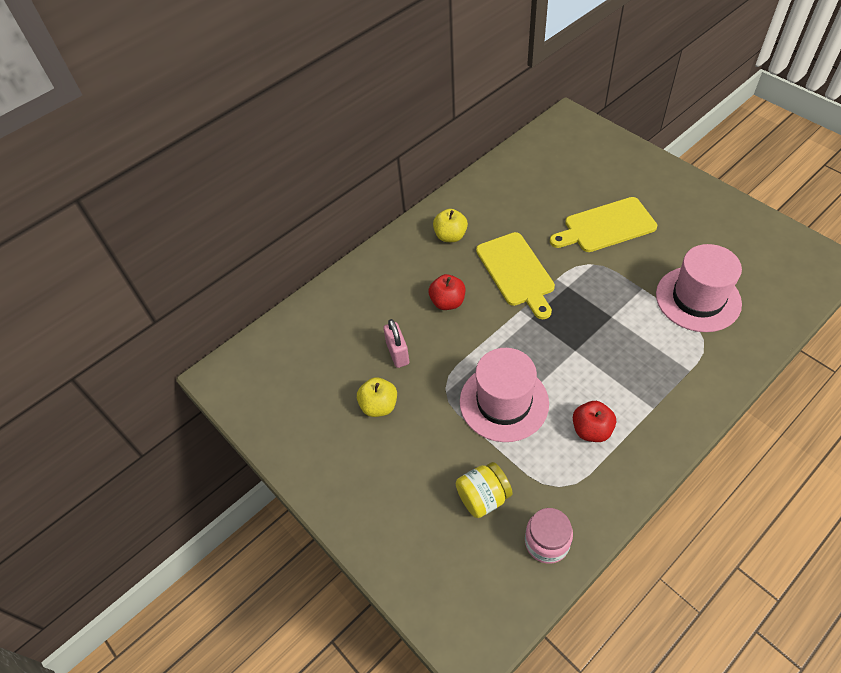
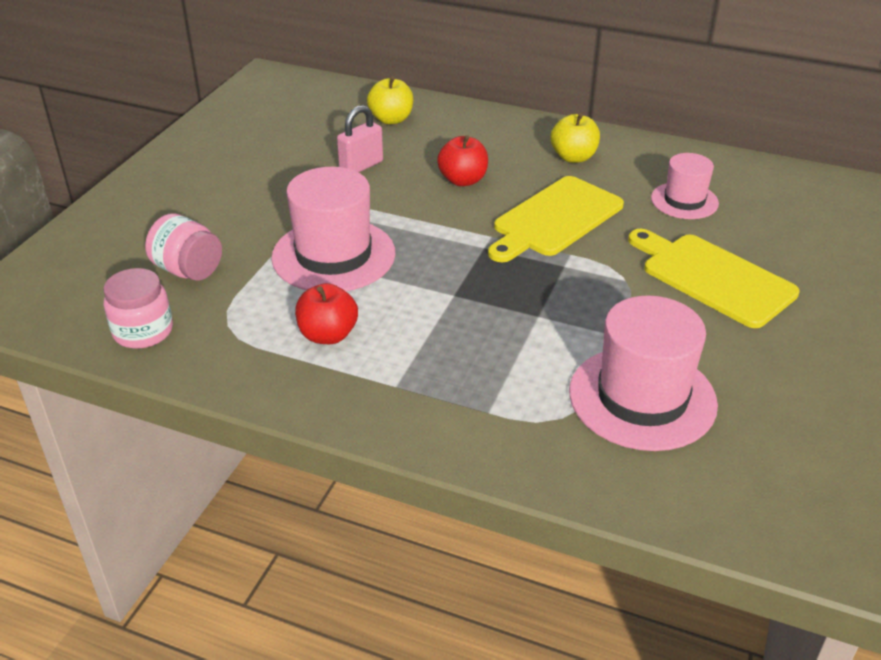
camera: 60 degrees right, 15 degrees down
yellow apple [357,377,397,417] -> yellow apple moved to [367,76,413,125]
yellow jar [456,462,513,518] -> pink jar [145,213,222,281]
none -> pink hat [651,153,719,219]

